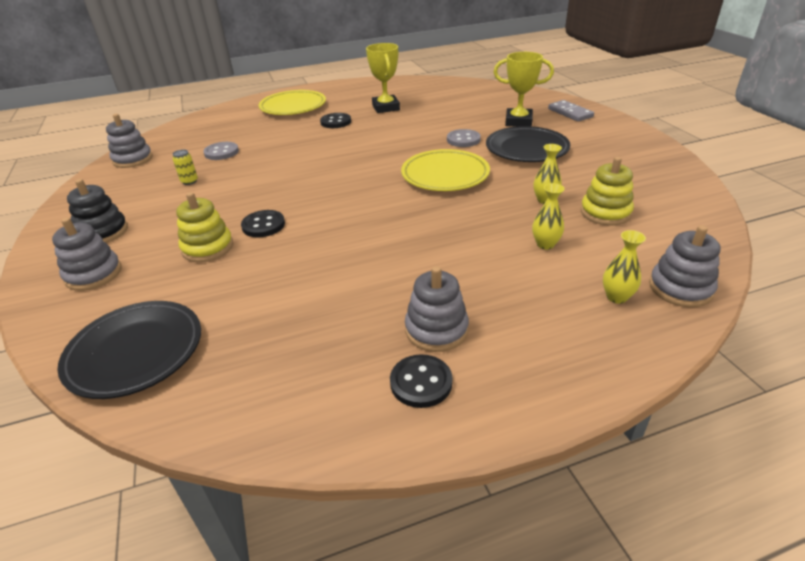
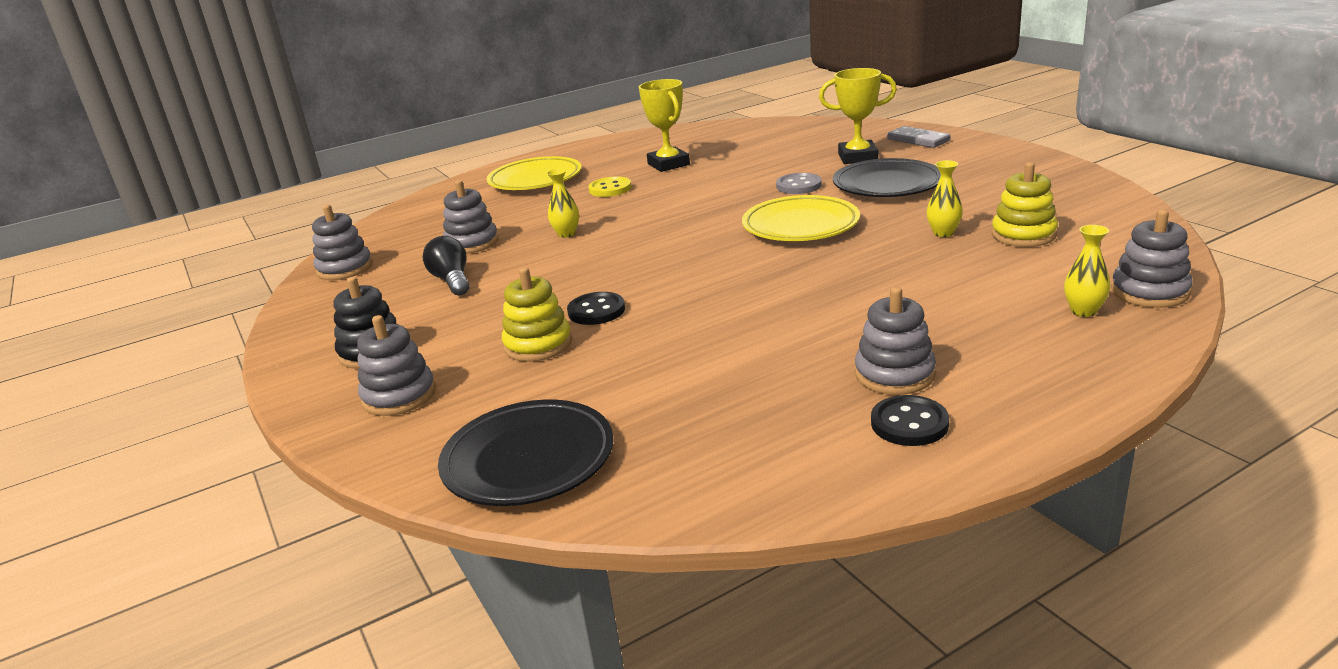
camera: 10 degrees left, 10 degrees down
yellow can [173,149,198,185] -> black light bulb [423,236,469,296]
grey button [203,142,239,160] -> grey stacking toy [443,180,498,254]
black button [320,113,351,128] -> yellow button [588,176,632,197]
yellow vase [532,183,565,250] -> yellow vase moved to [547,168,579,238]

